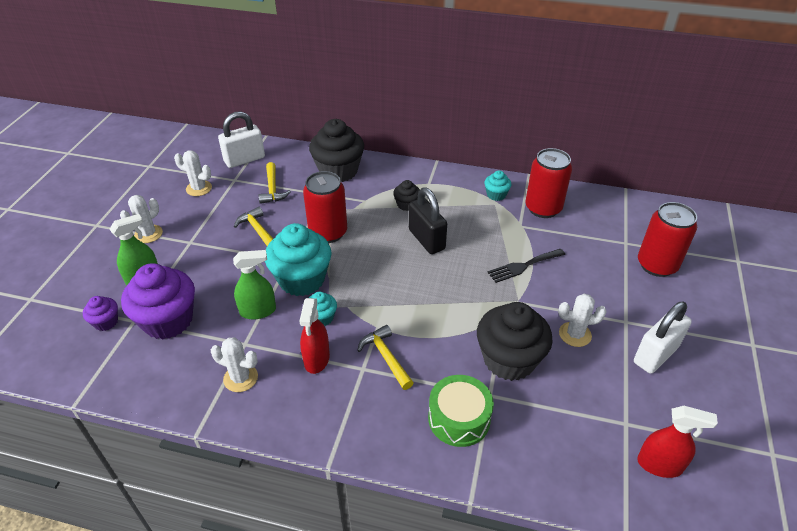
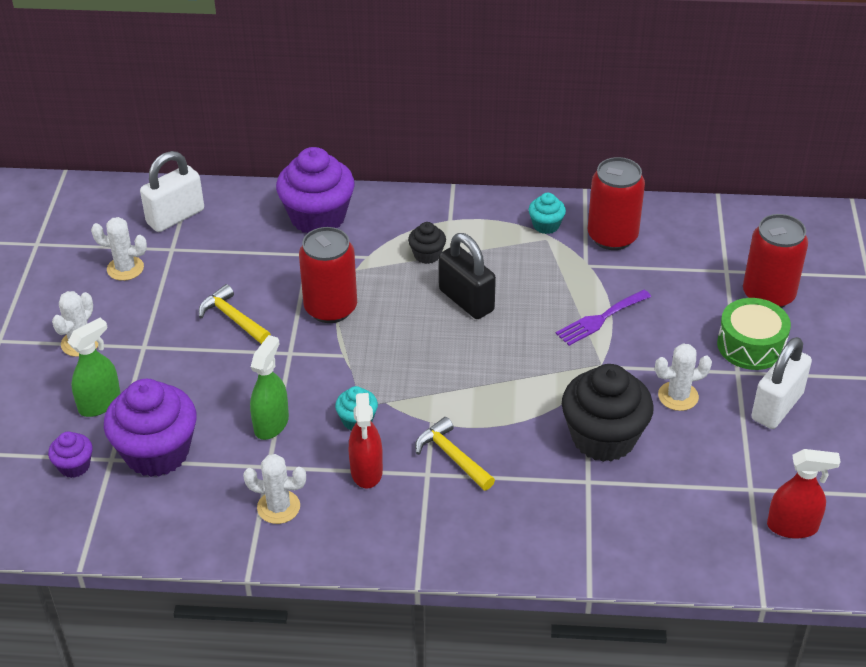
camera: 10 degrees left, 0 degrees up
green spray bottle [233,250,276,319] -> green spray bottle turned 45 degrees counterclockwise [250,335,289,440]
yellow hammer [258,162,291,204] -> none
turquoise cupcake [265,223,331,296] -> none
black cupcake [309,119,364,182] -> purple cupcake [276,147,355,233]
green drum [428,375,494,447] -> green drum moved to [717,298,791,370]
black fork [487,249,565,283] -> purple fork [556,290,651,346]

